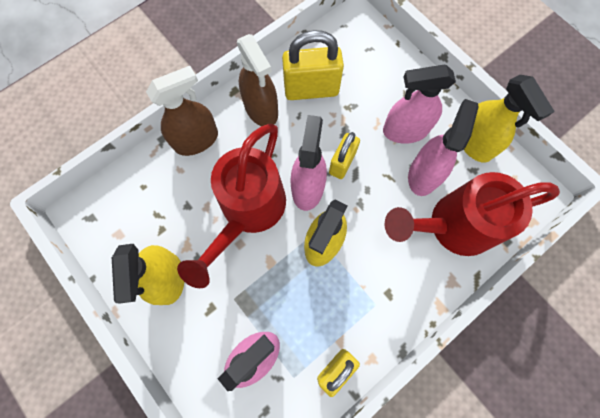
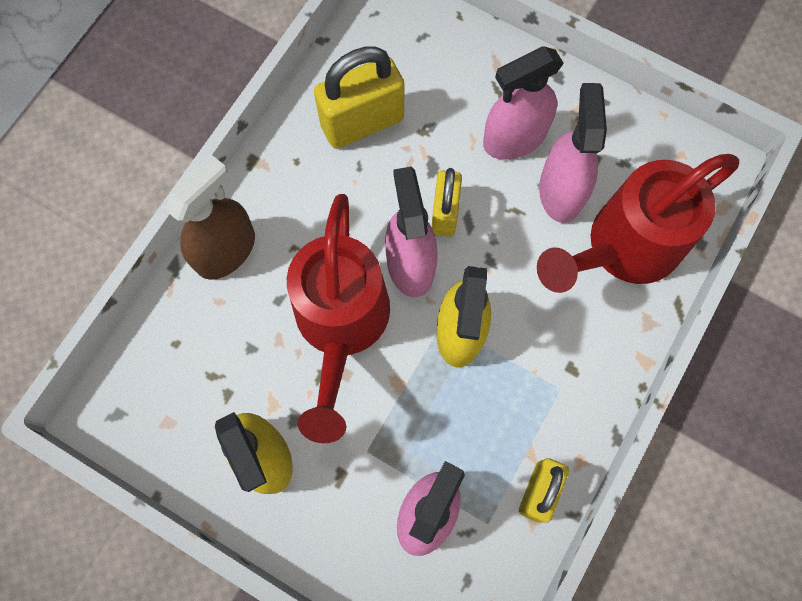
camera: 20 degrees left, 0 degrees up
brown spray bottle [237,34,278,126] -> none
yellow spray bottle [464,75,555,163] -> none

